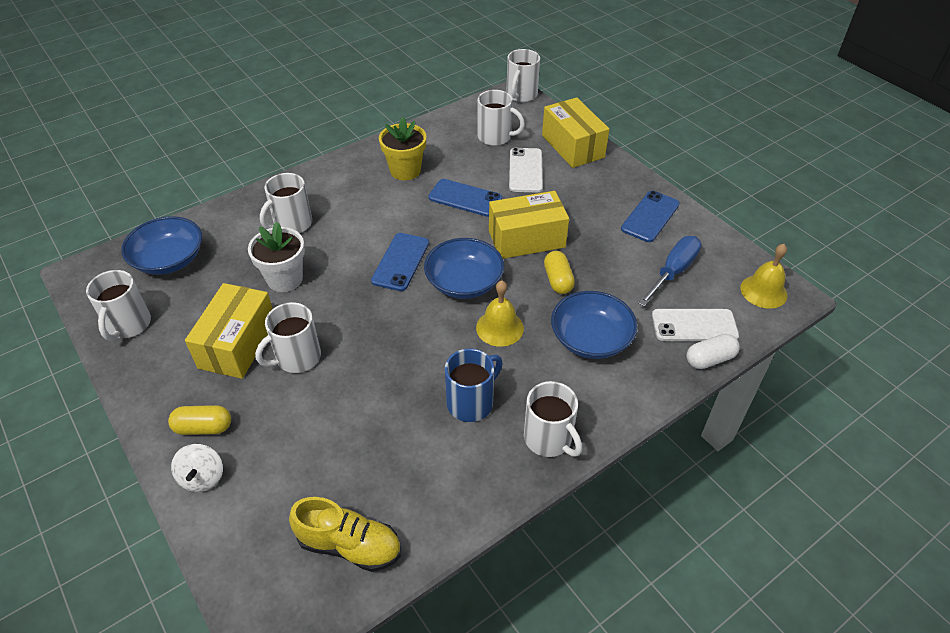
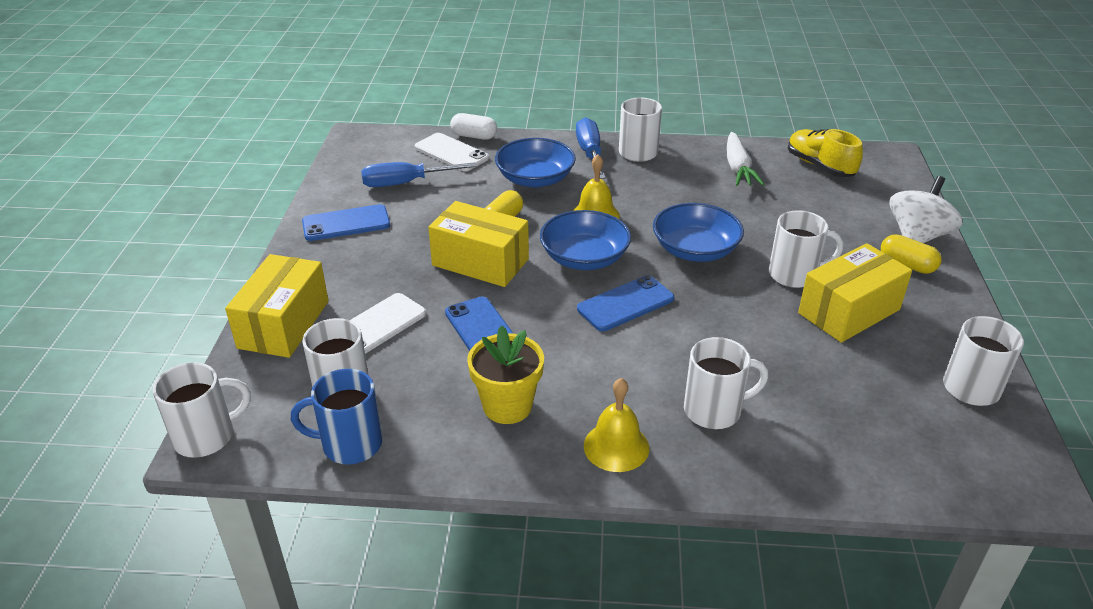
camera: 140 degrees left, 10 degrees down
blue bowl [121,216,202,275] -> blue bowl moved to [653,203,744,262]
white spinning top [171,444,223,492] -> white spinning top [889,176,963,243], size x1.60
white flower pot [248,221,305,292] -> none
blue mug [445,348,503,422] -> blue mug moved to [291,369,382,465]
yellow bell [741,244,787,309] -> yellow bell moved to [584,378,649,472]
none -> blue screwdriver [576,117,606,179]
none -> white carrot [727,132,764,186]

